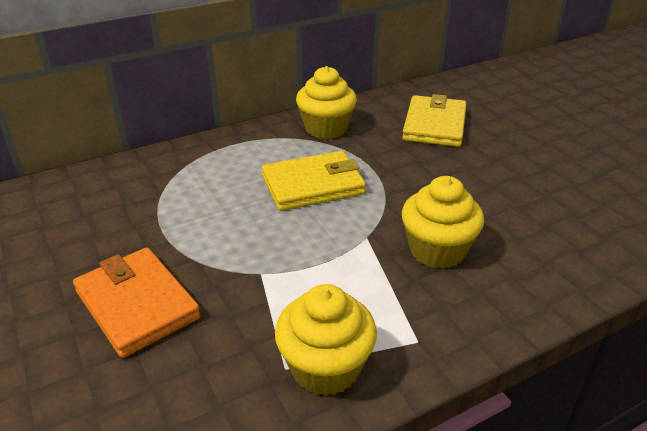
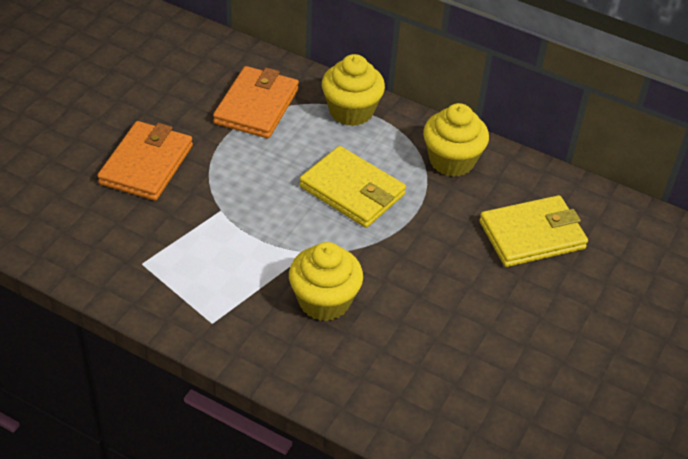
camera: 55 degrees right, 10 degrees up
yellow cupcake [275,284,377,396] -> yellow cupcake moved to [322,54,385,126]
none -> orange wallet [213,66,299,138]

